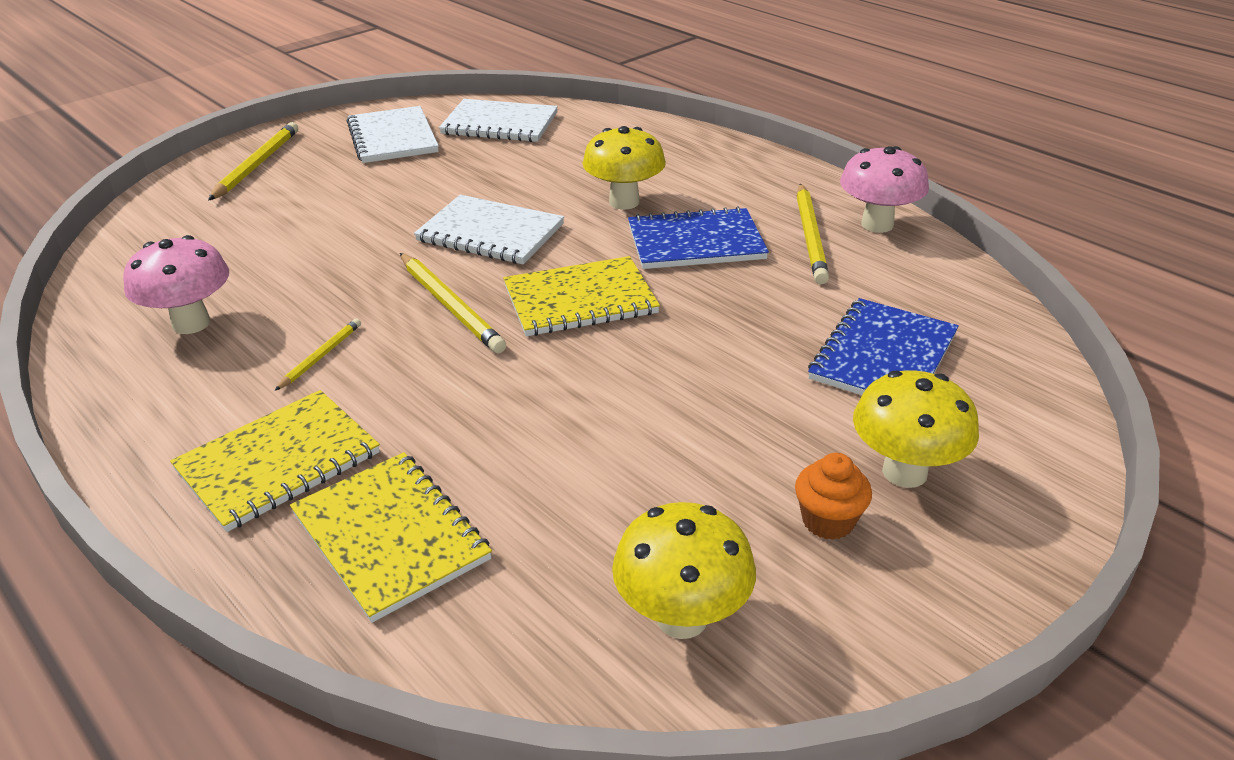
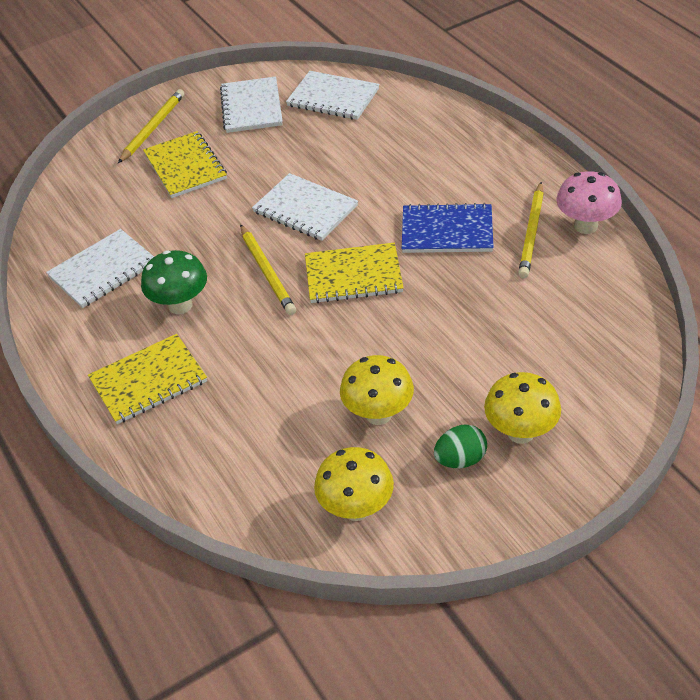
camera: 15 degrees right, 10 degrees up
pink mushroom [123,235,229,334] -> white notebook [46,229,154,308]
yellow pencil [274,319,361,391] -> green mushroom [141,250,207,314]
yellow notebook [290,452,492,623] -> yellow notebook moved to [143,131,227,198]
yellow mushroom [582,126,666,210] -> yellow mushroom moved to [340,355,414,425]
orange cupcake [795,453,872,540] -> green egg [434,424,487,468]
blue notebook [808,298,959,395] -> none

